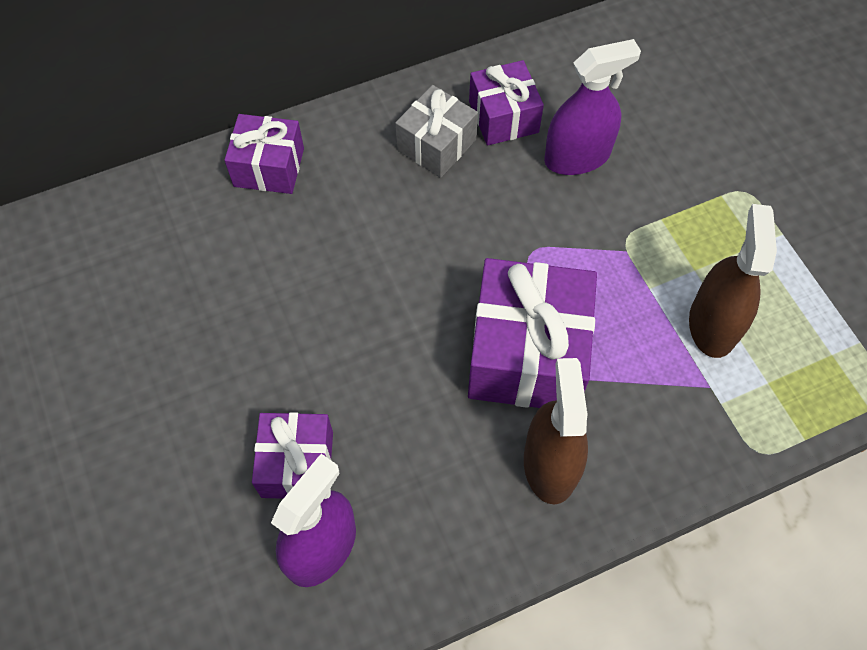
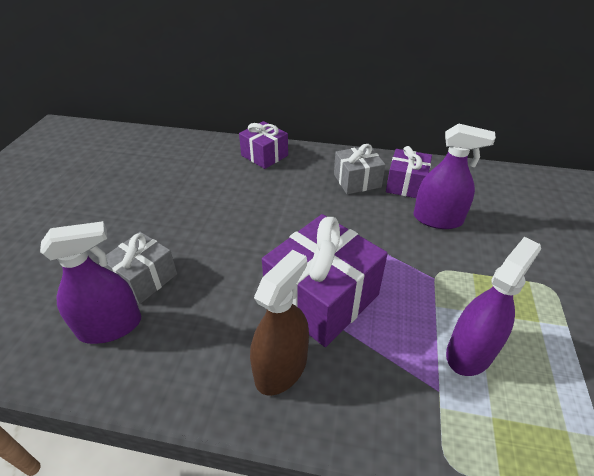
camera: 35 degrees right, 20 degrees down
purple gift [252,412,333,498] -> grey gift [104,232,177,304]
brown spray bottle [689,204,777,358] -> purple spray bottle [446,237,541,376]

